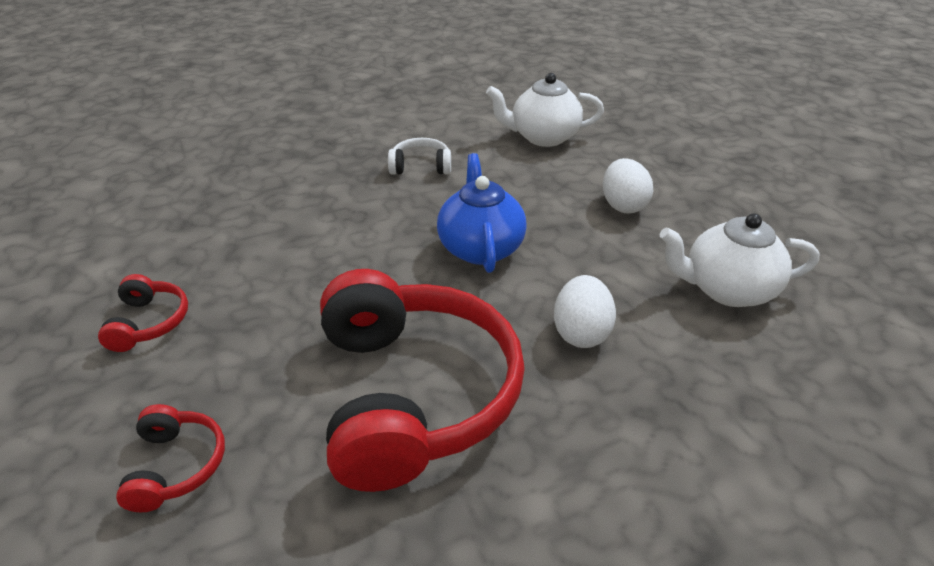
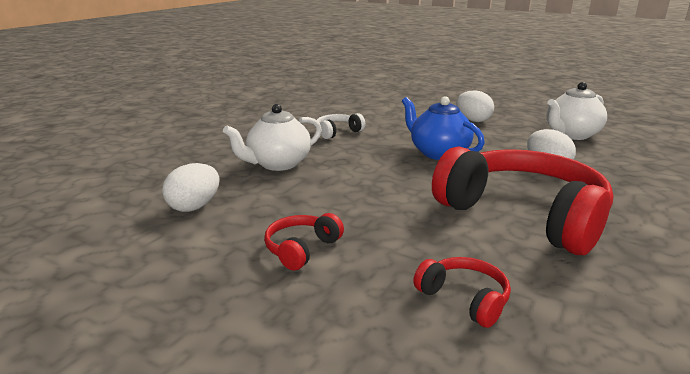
camera: 35 degrees left, 15 degrees down
red headphones [98,274,188,352] -> red headphones turned 105 degrees counterclockwise [264,213,344,270]
white teapot [486,73,604,147] -> white teapot moved to [223,104,322,171]
none -> white egg [162,163,220,212]

